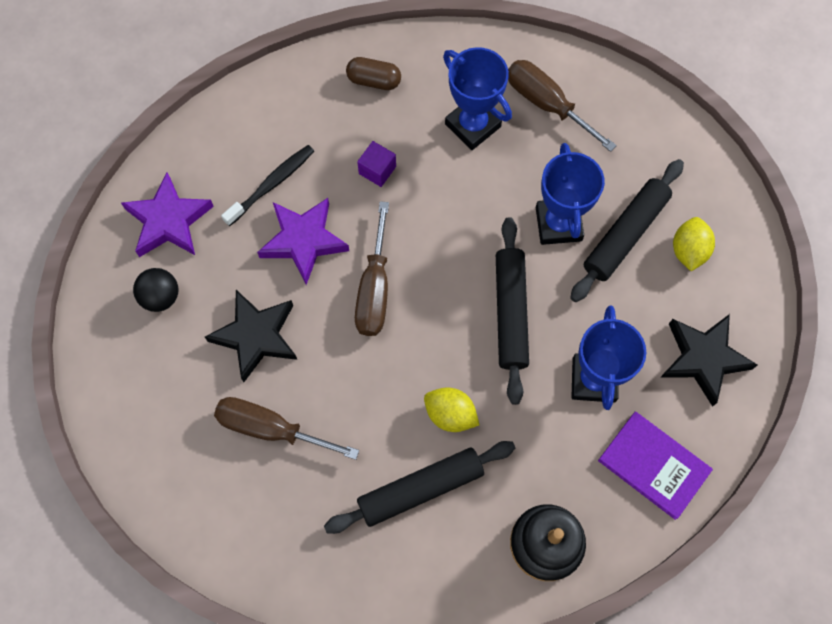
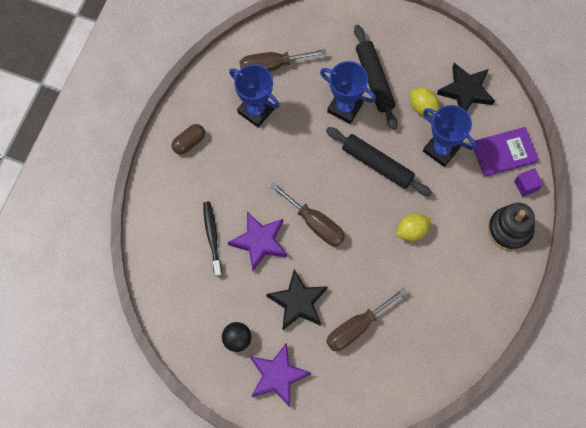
camera: 55 degrees left, 0 degrees up
purple star [121,173,214,257] -> purple star moved to [250,343,311,407]
black rolling pin [324,441,515,534] -> none
purple cube [357,141,396,187] -> purple cube moved to [514,168,543,197]
blue trophy [443,47,512,150] -> blue trophy turned 45 degrees clockwise [229,64,280,128]
yellow lemon [673,217,715,271] -> yellow lemon moved to [410,88,439,116]

